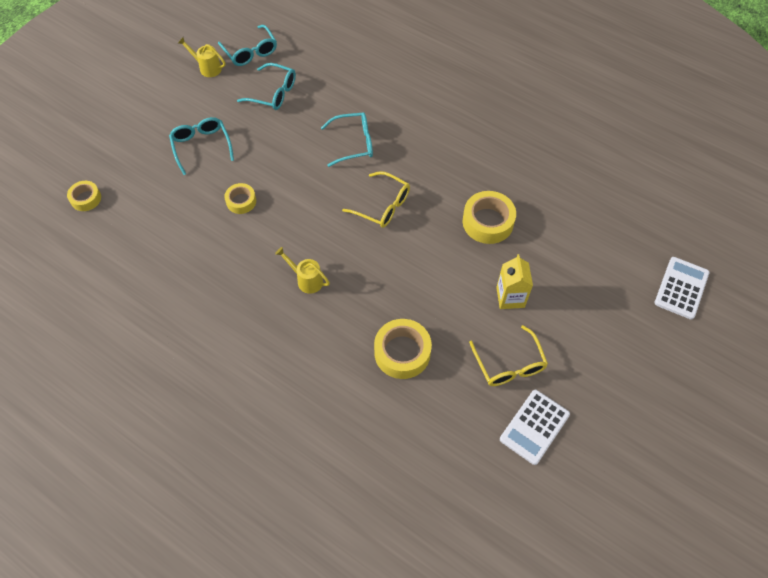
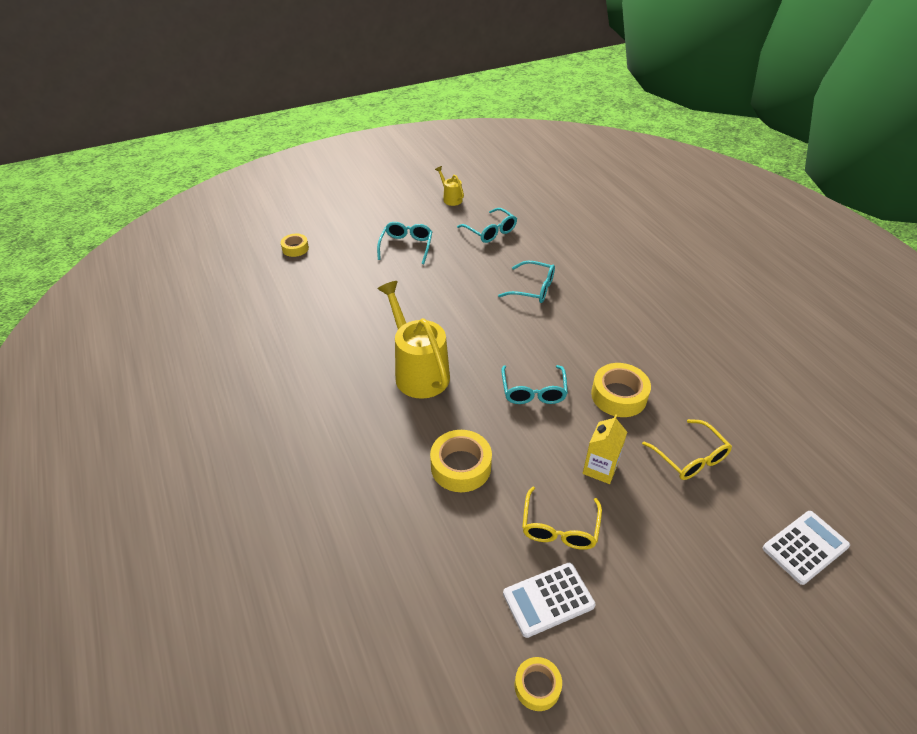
camera: 30 degrees right, 15 degrees down
turquoise glasses [218,25,277,66] -> turquoise glasses moved to [501,365,568,404]
yellow tape [224,183,256,214] -> yellow tape moved to [515,657,562,711]
yellow watering can [275,247,330,294] -> yellow watering can [377,281,450,399], size x2.12
yellow glasses [342,171,410,228] -> yellow glasses moved to [642,419,732,480]

